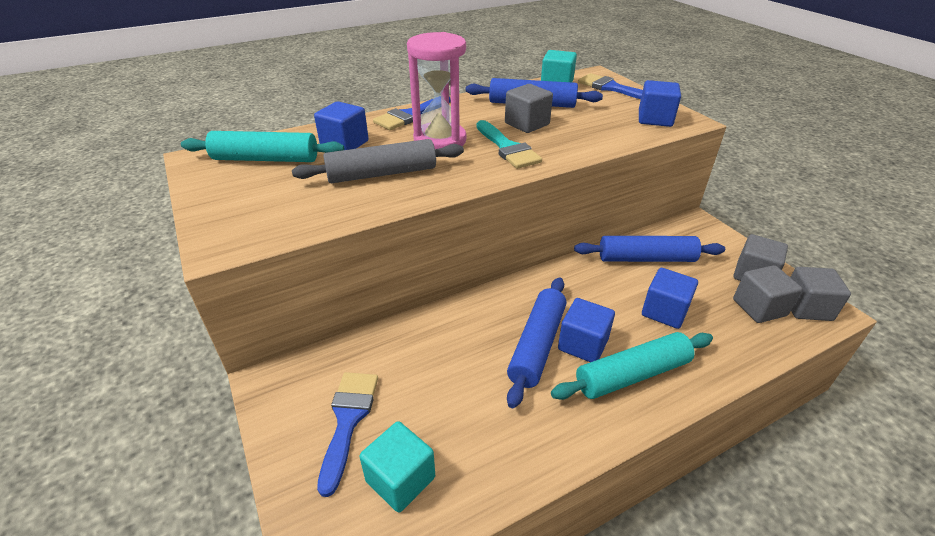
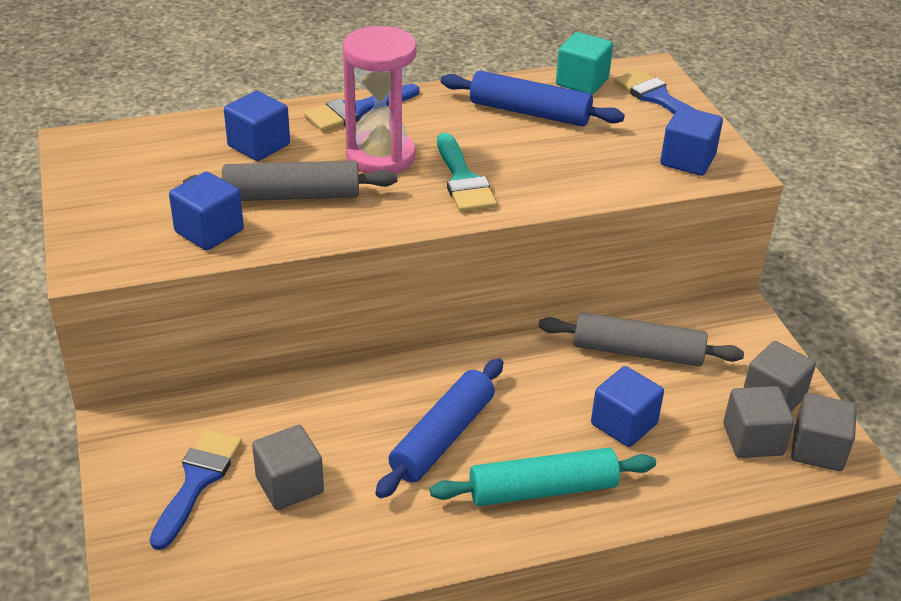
camera: 10 degrees right, 0 degrees up
turquoise rolling pin [181,131,344,162] -> none
turquoise cube [359,421,435,513] -> none
grey cube [505,84,553,133] -> grey cube moved to [252,425,324,510]
blue cube [558,298,615,362] -> blue cube moved to [169,171,244,250]
blue rolling pin [574,236,725,262] -> grey rolling pin [538,312,744,367]

